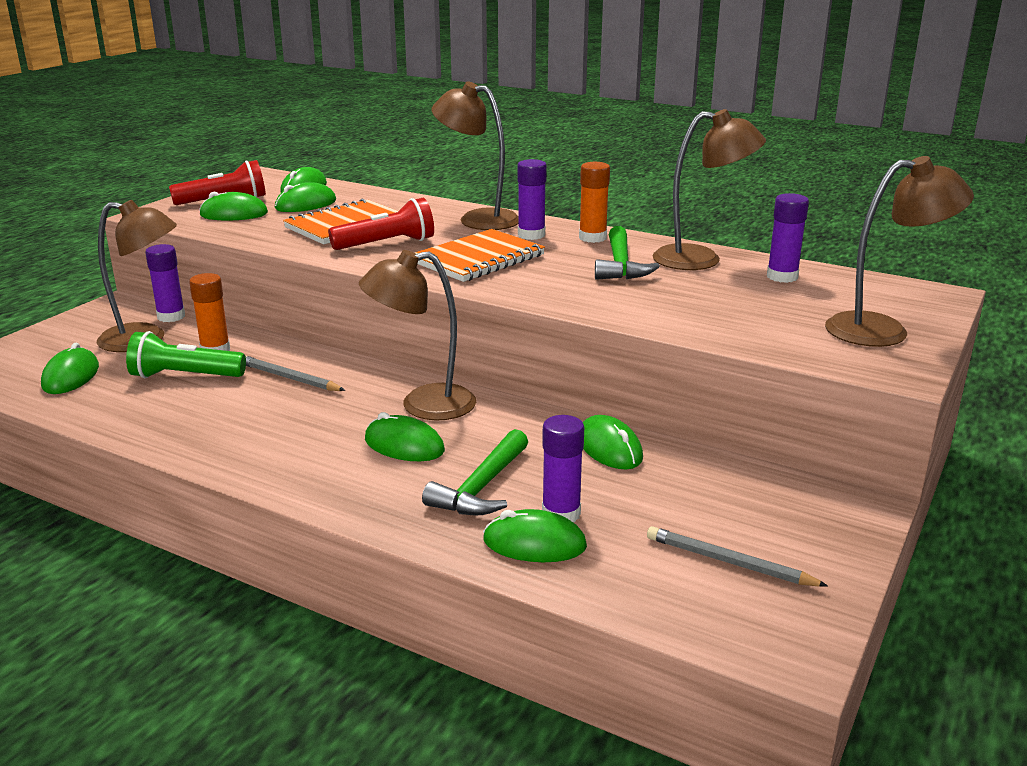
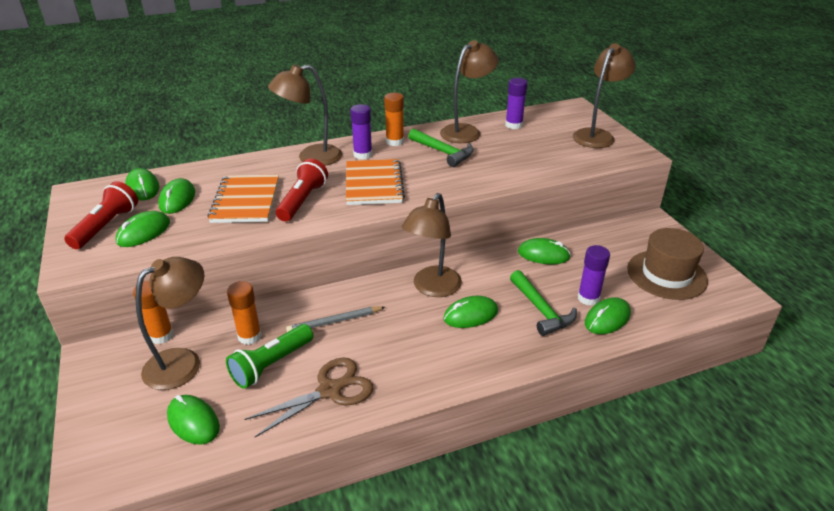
camera: 50 degrees left, 10 degrees up
purple glue stick [145,244,185,322] -> orange glue stick [133,281,174,344]
grey pencil [647,526,828,587] -> brown hat [627,228,708,300]
none -> brown scissors [245,357,374,437]

